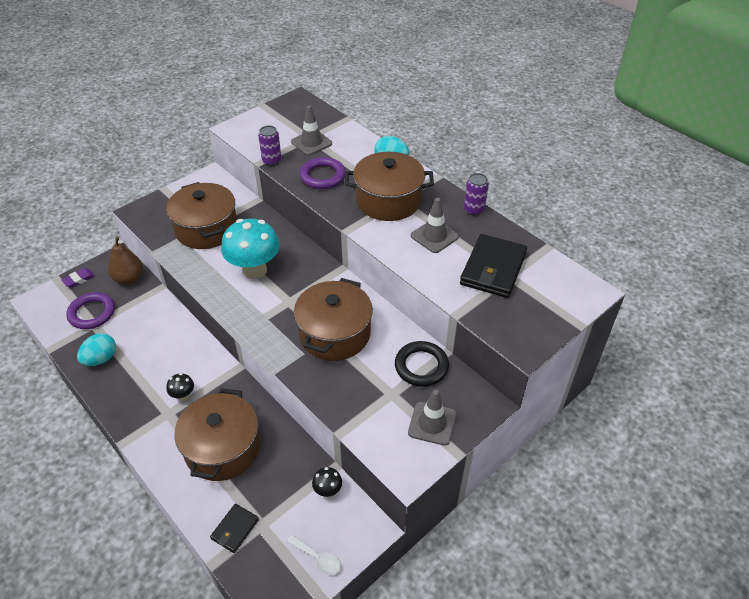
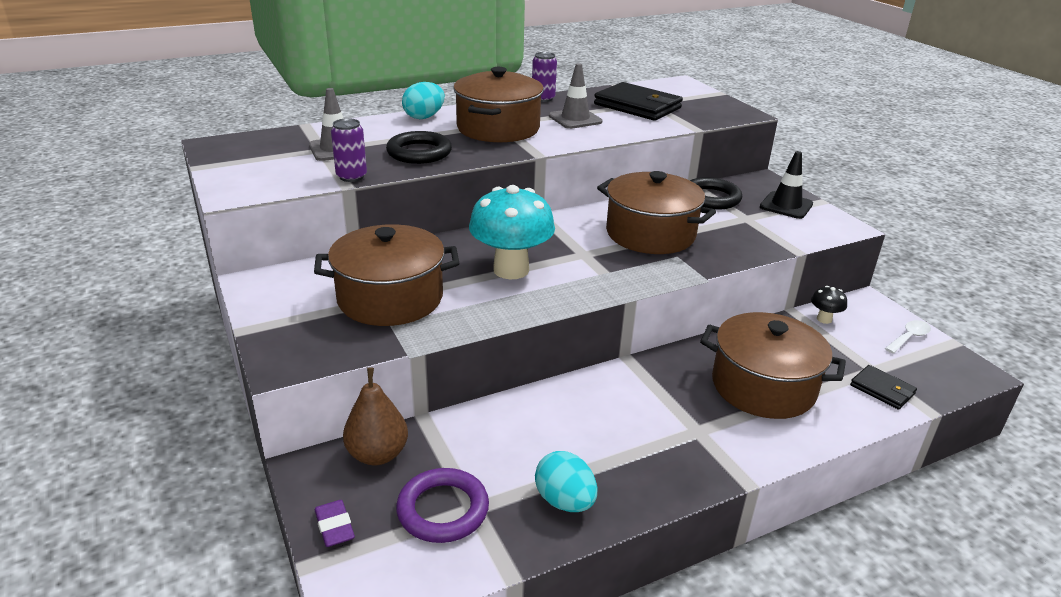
camera: 75 degrees left, 15 degrees down
black mushroom [166,373,194,401] -> none
purple ring [300,157,346,189] -> black ring [386,131,452,164]
grey traffic cone [408,390,456,446] -> black traffic cone [760,151,813,219]

